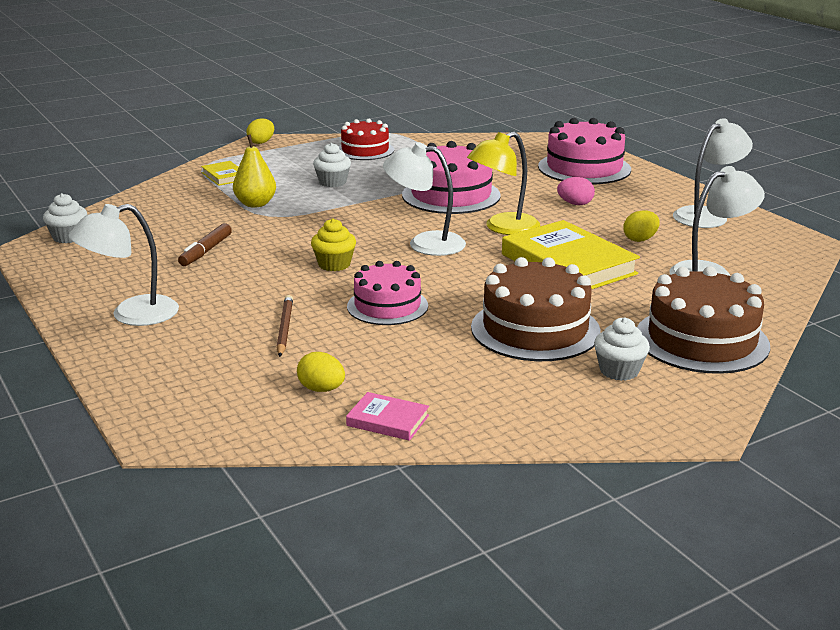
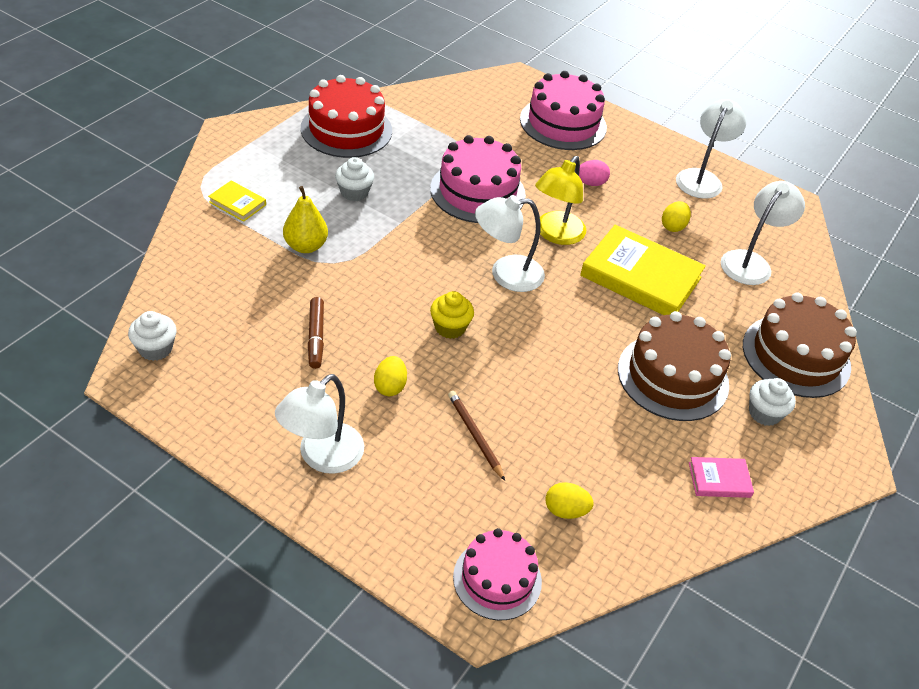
camera: 30 degrees left, 20 degrees up
yellow egg [246,119,274,144] -> yellow egg moved to [374,356,407,396]
red cake [339,119,394,160] -> red cake [301,75,392,158], size x1.52
pink book [346,392,429,441] -> pink book moved to [689,457,754,498]
pink cake [347,261,428,325] -> pink cake moved to [453,528,542,620]

